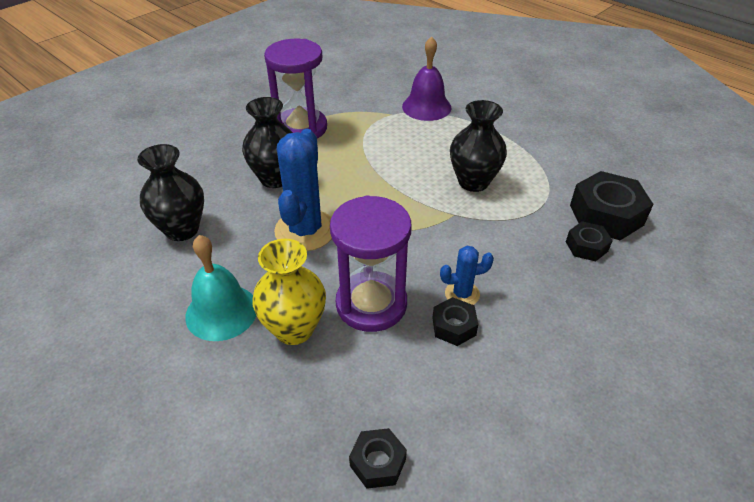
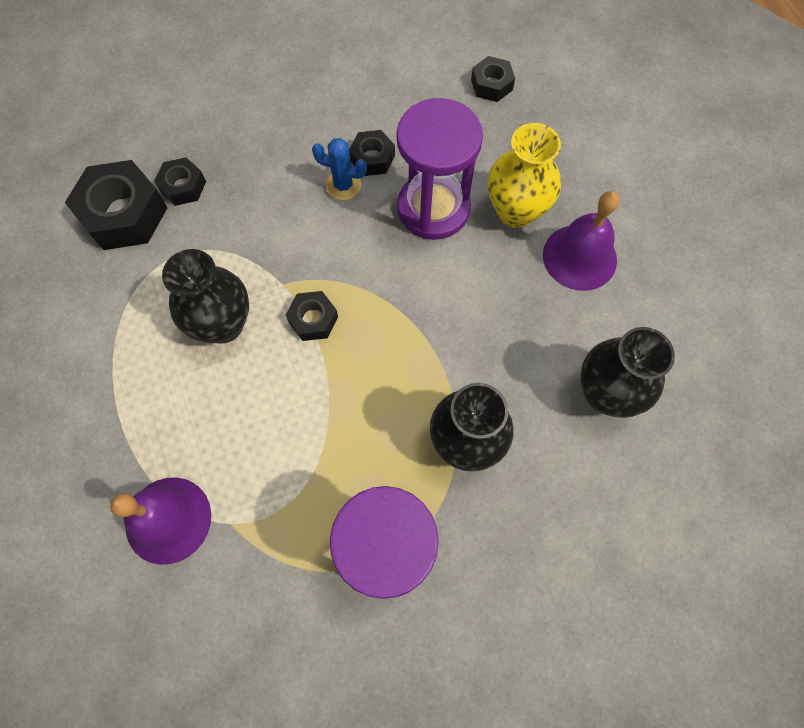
camera: 155 degrees left, 25 degrees up
turquoise bell [185,235,256,341] -> purple bell [543,191,619,291]
blue cactus [274,129,332,251] -> none
none -> black nut [286,291,338,341]

